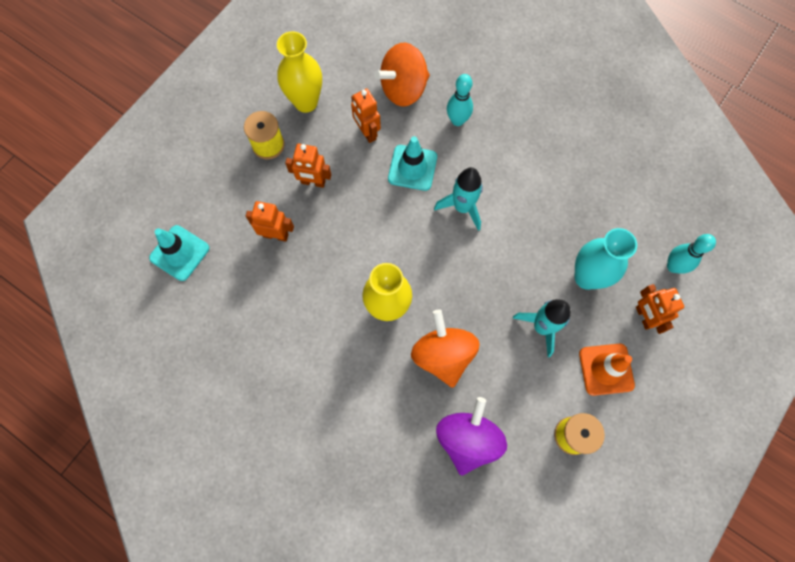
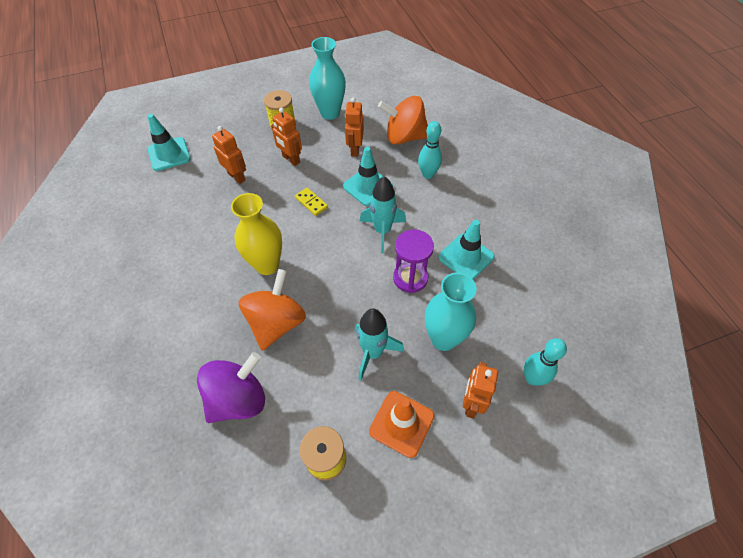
camera: 35 degrees right, 15 degrees down
yellow vase [277,31,322,113] -> turquoise vase [309,37,346,120]
none -> yellow domino [295,188,328,216]
none -> purple hourglass [393,229,434,293]
none -> turquoise traffic cone [438,220,495,280]

